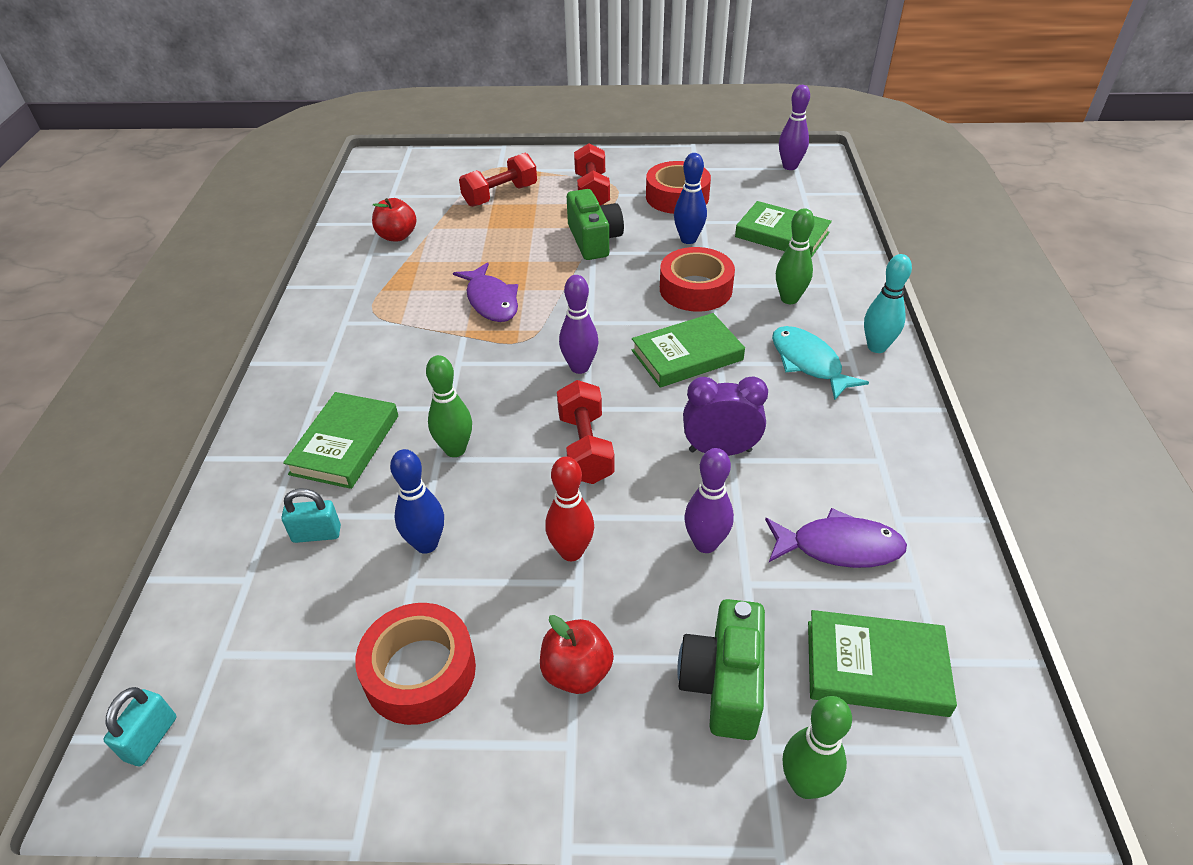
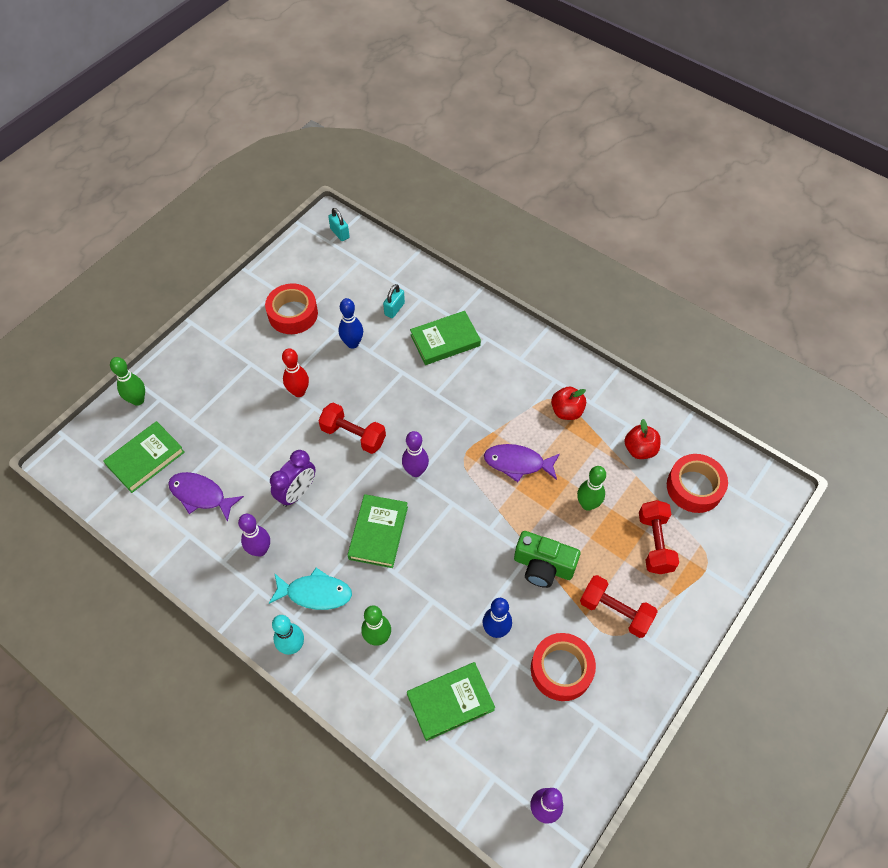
camera: 125 degrees right, 15 degrees up
green book [283,392,398,489] -> green book turned 75 degrees counterclockwise [410,311,481,365]
green bowling pin [426,355,472,457] -> green bowling pin moved to [577,466,606,511]
red apple [540,615,614,694] -> red apple moved to [551,386,586,420]
red tape [660,247,735,312] -> red tape moved to [667,454,728,513]
green camera [677,599,765,740] -> none
purple bowling pin [684,448,734,553] -> purple bowling pin moved to [238,514,270,557]
purple fish [765,508,907,568] -> purple fish turned 75 degrees clockwise [168,472,244,522]

